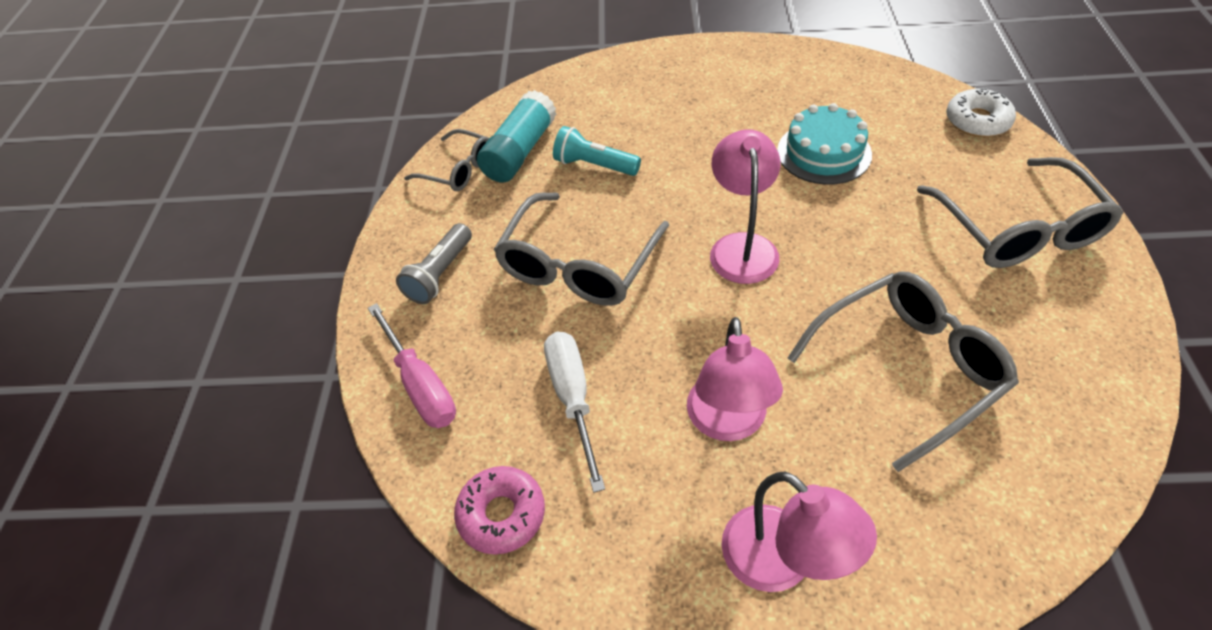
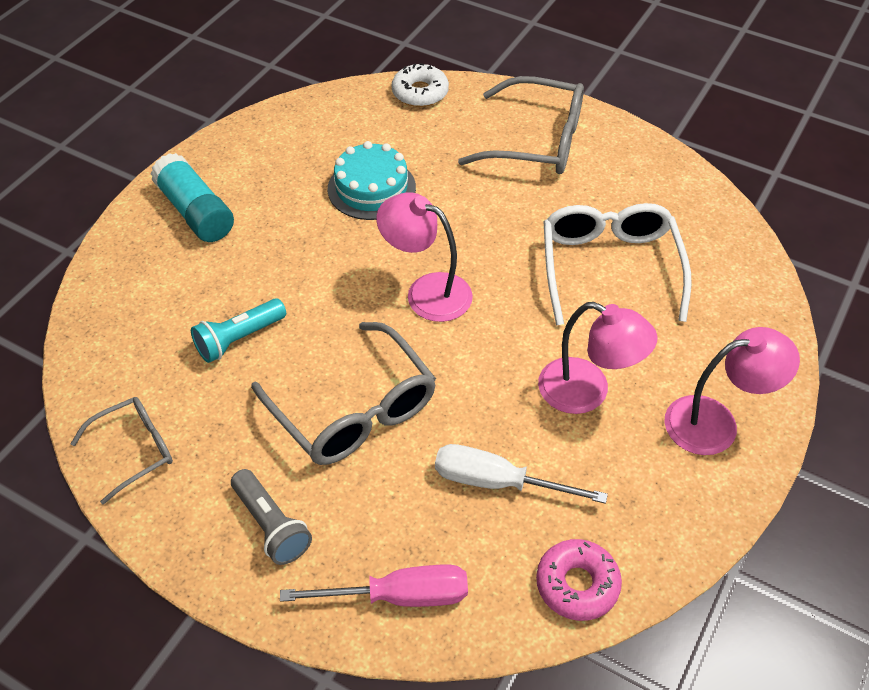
camera: 65 degrees left, 0 degrees up
turquoise glue stick [477,90,556,183] -> turquoise glue stick moved to [150,153,234,242]
grey glasses [788,271,1019,472] -> white glasses [544,203,692,326]

